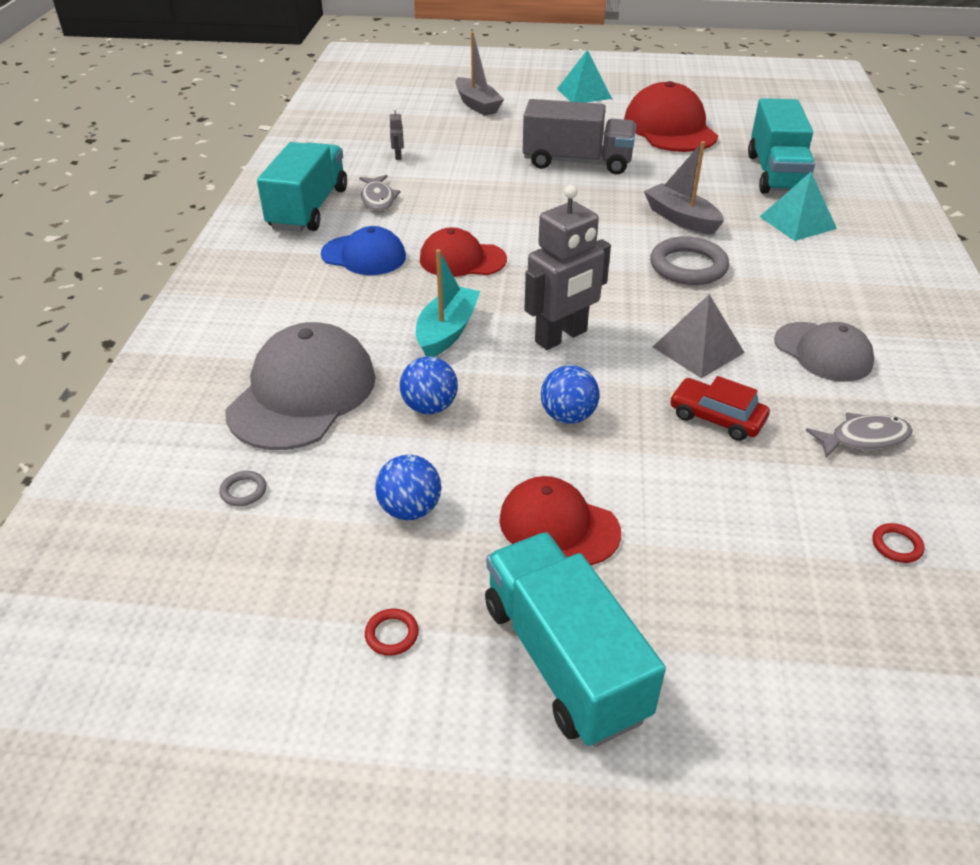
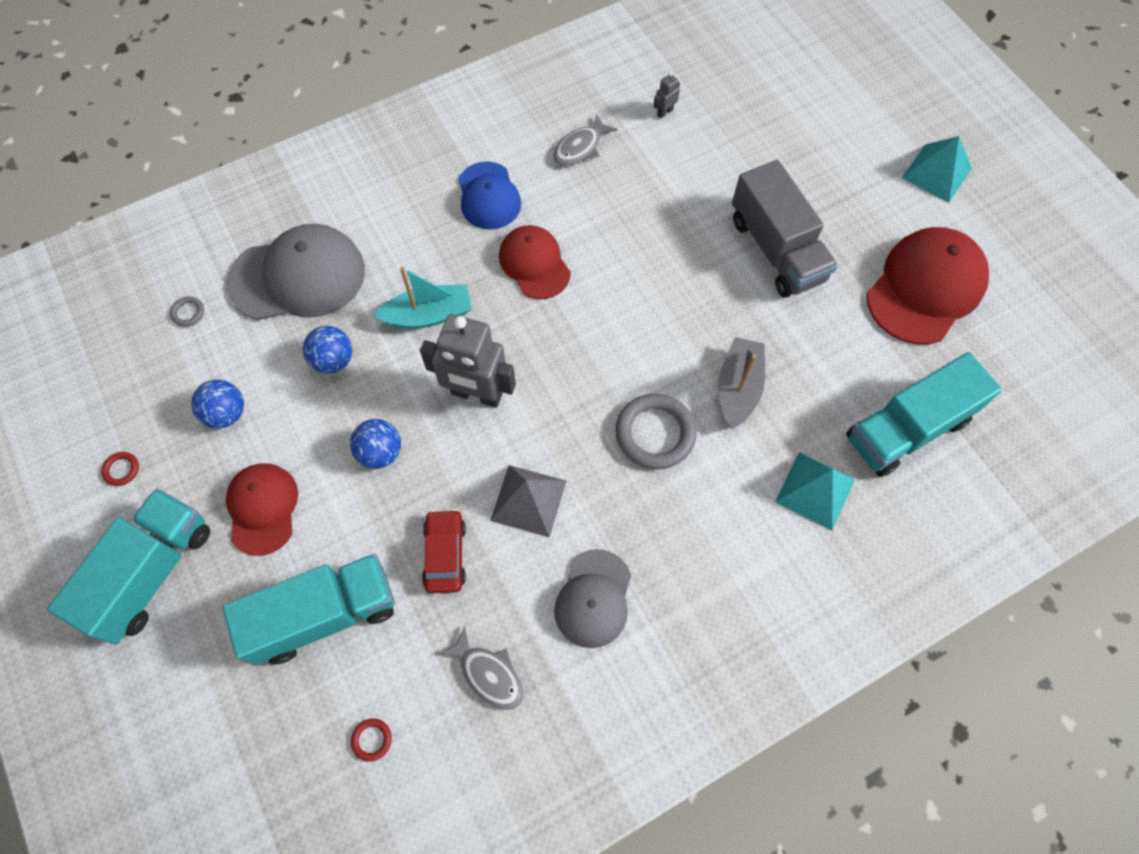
camera: 55 degrees right, 25 degrees up
turquoise truck [257,142,347,232] -> turquoise truck moved to [223,554,395,665]
grey boat [455,32,504,116] -> none

